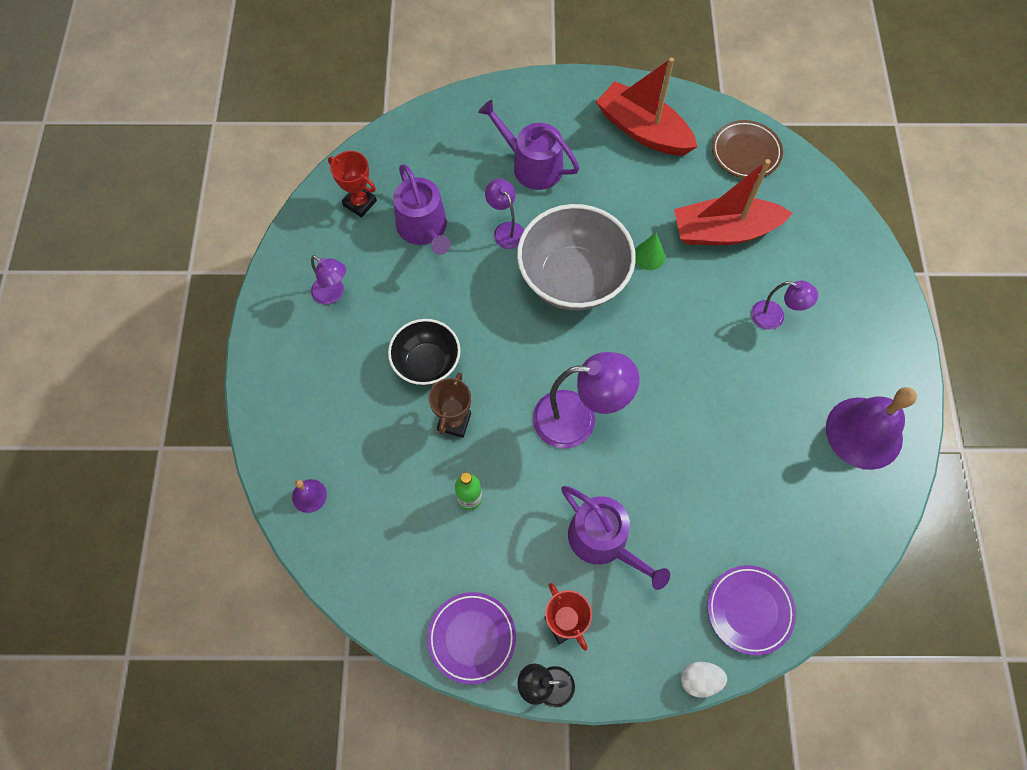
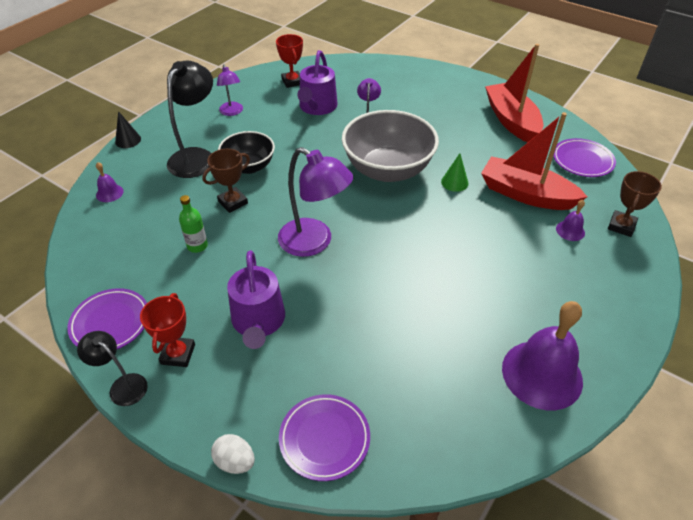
camera: 35 degrees right, 20 degrees down
purple watering can [478,100,580,190] -> none
brown plate [712,120,783,178] -> purple plate [553,138,616,177]
purple lamp [751,281,818,330] -> none
none -> black cone [115,111,141,148]
none -> black lamp [167,61,213,178]
none -> purple bell [556,200,585,241]
none -> brown trophy [608,171,662,237]

